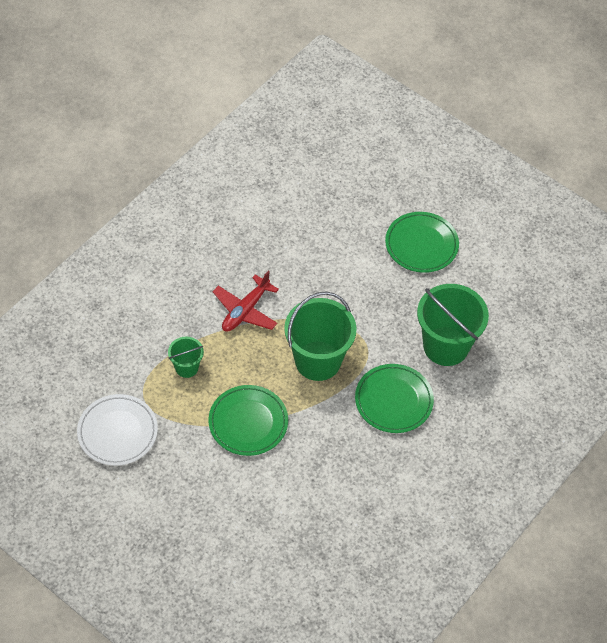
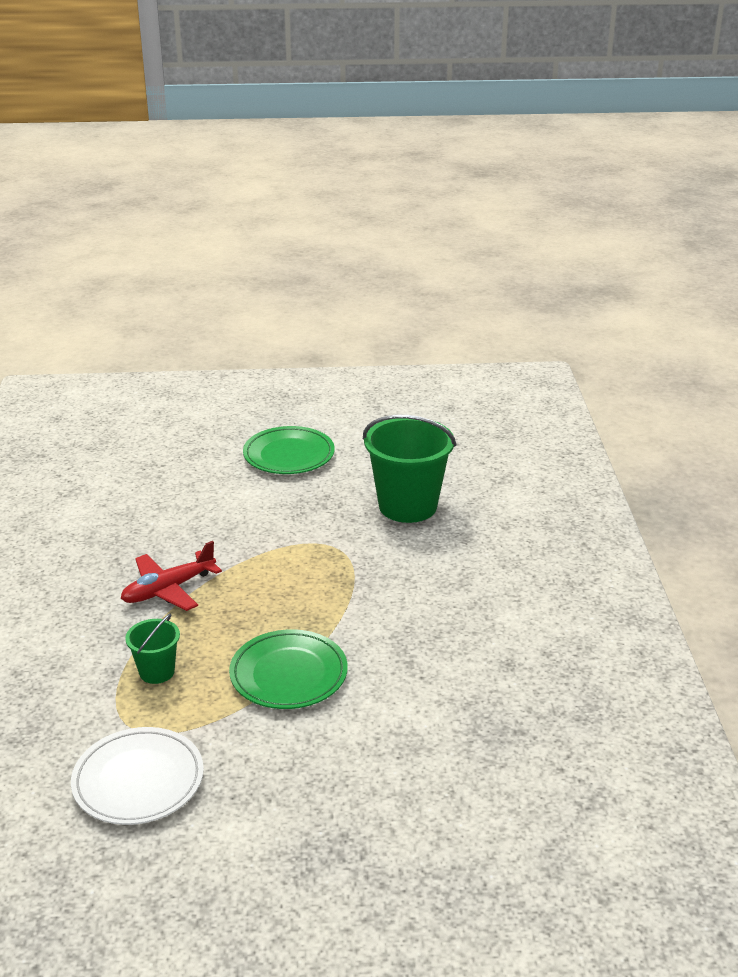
camera: 40 degrees left, 25 degrees down
red plane [213,271,279,332] -> red plane turned 60 degrees clockwise [121,541,222,611]
green bucket [284,292,357,381] -> none
green plate [355,364,434,433] -> none

